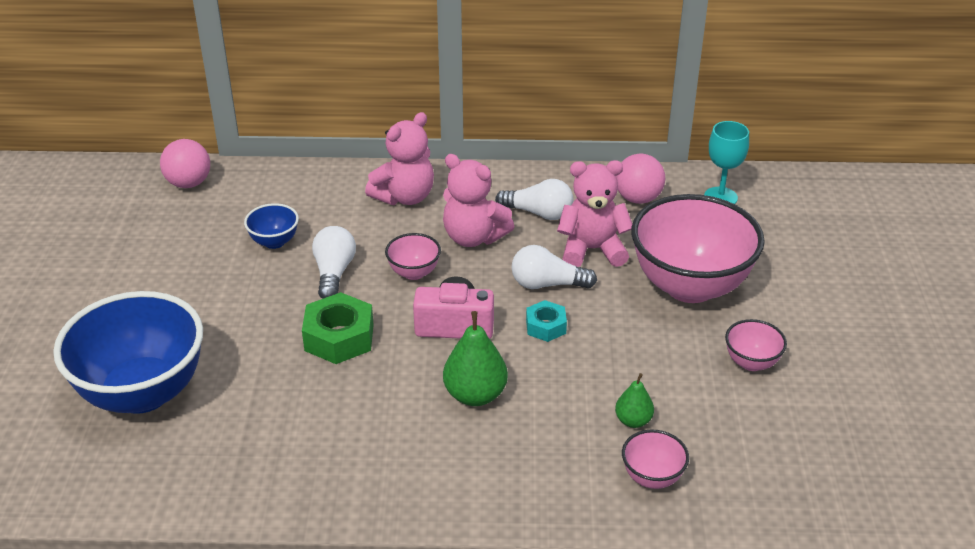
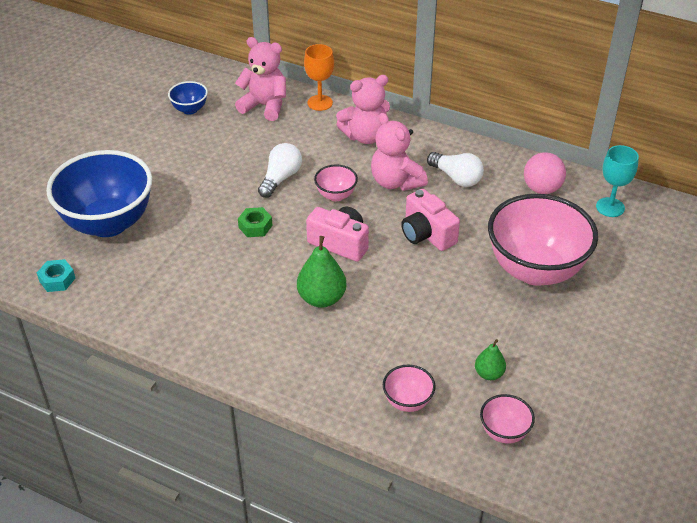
camera: 25 degrees right, 5 degrees up
pink ball [160,139,210,188] -> none
blue bowl [244,203,299,249] -> blue bowl moved to [168,81,208,115]
green nut [302,292,374,364] -> green nut [238,207,273,237], size x0.59
white light bulb [512,245,597,289] -> pink camera [401,189,460,251]
turquoise nut [526,300,567,342] -> turquoise nut moved to [37,259,76,292]
pink teddy bear [557,160,632,267] -> pink teddy bear moved to [235,37,286,121]
green pear [615,373,654,428] -> green pear moved to [475,339,506,380]
pink bowl [725,319,787,371] -> pink bowl moved to [480,394,535,444]
none -> orange goblet [304,44,334,111]

